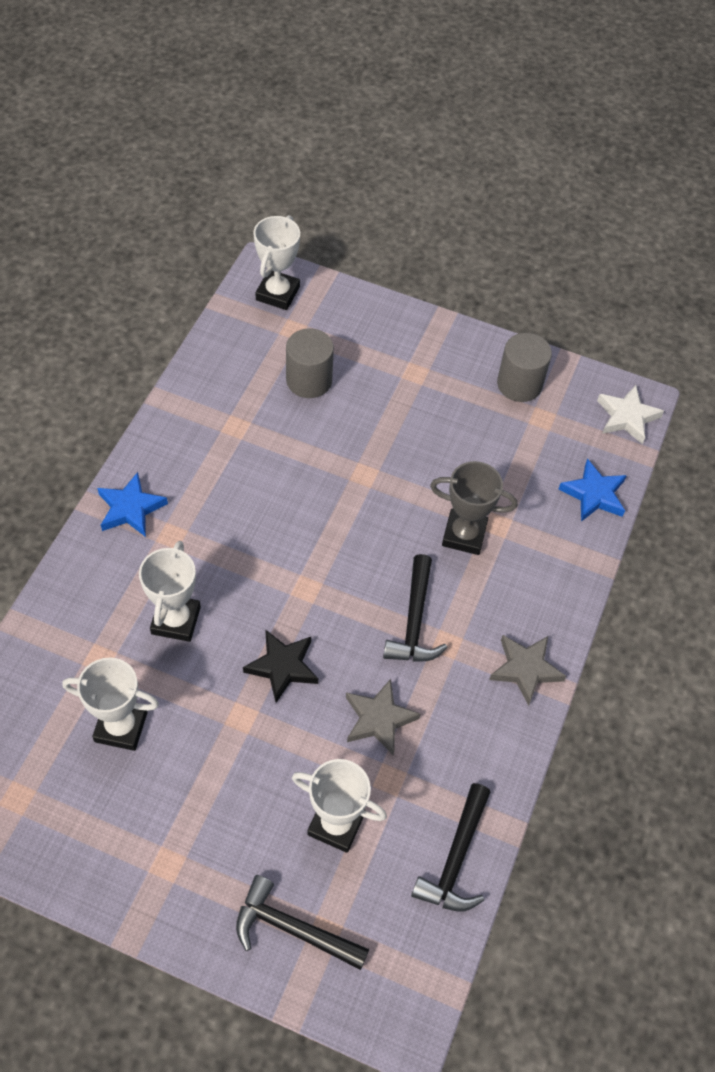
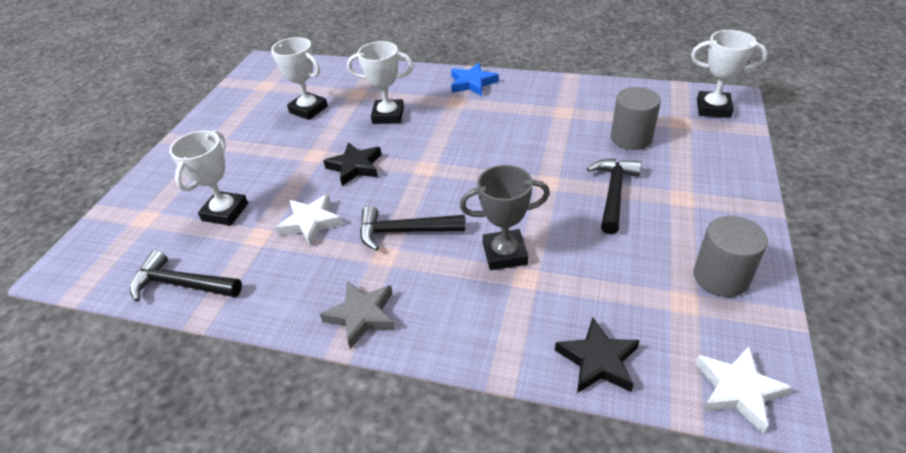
camera: 90 degrees right, 15 degrees down
white trophy [62,657,159,751] -> white trophy turned 60 degrees counterclockwise [271,37,328,120]
black hammer [236,875,369,970] -> black hammer moved to [587,159,642,234]
grey star [346,679,420,755] -> white star [275,194,343,246]
grey trophy [430,461,517,555] -> grey trophy turned 75 degrees clockwise [460,165,550,270]
blue star [559,459,627,522] -> black star [555,318,640,393]

